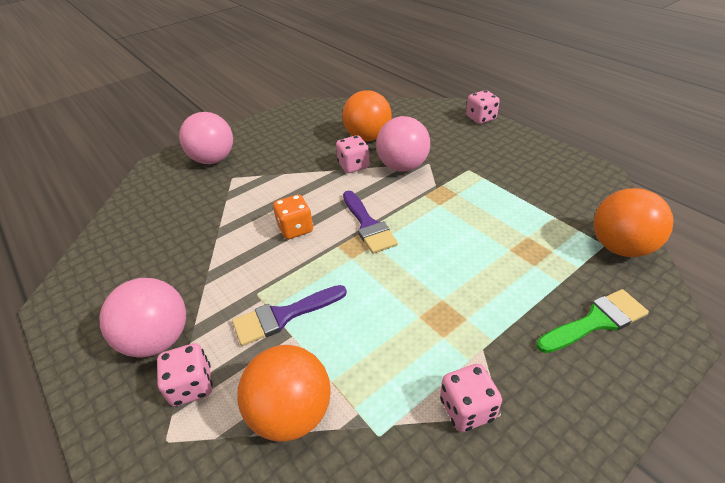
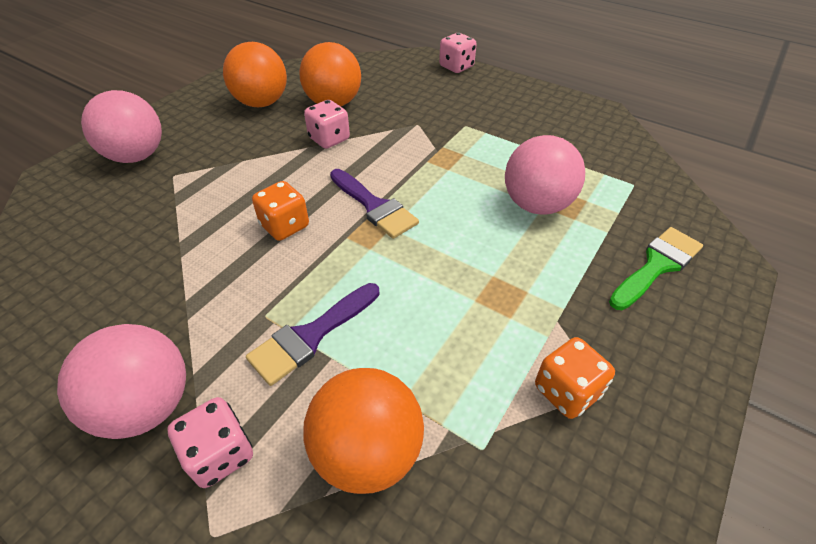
camera: 20 degrees left, 5 degrees up
pink ball [376,116,430,172] -> pink ball moved to [505,135,585,215]
pink dice [440,364,502,432] -> orange dice [535,337,615,419]
orange ball [594,188,673,257] -> orange ball moved to [223,42,287,107]

